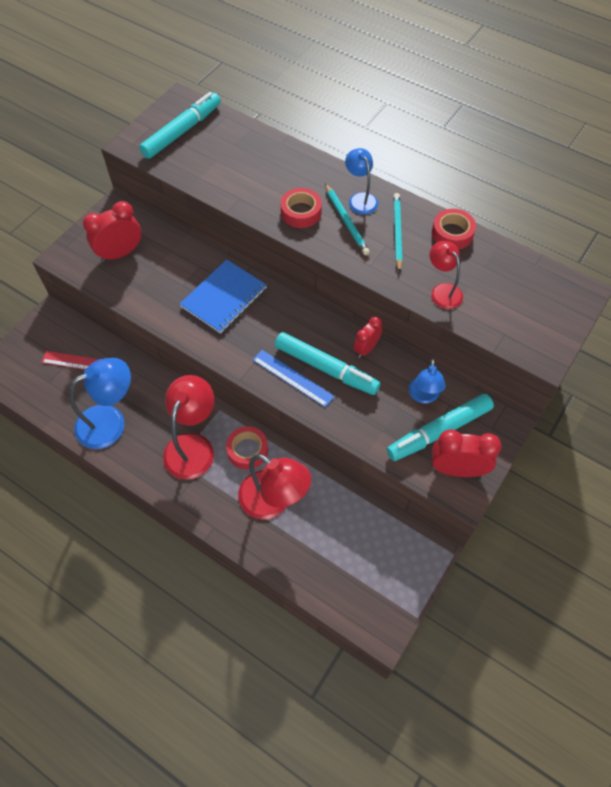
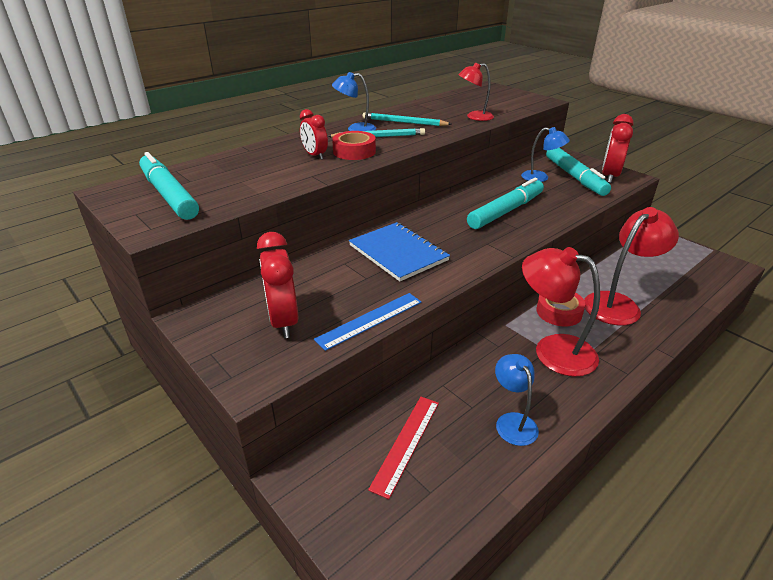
camera: 75 degrees left, 25 degrees down
blue lamp [69,358,131,449] -> blue lamp [495,354,539,446], size x0.59
blue ruler [253,350,334,407] -> blue ruler moved to [314,293,422,351]
red clock [354,316,382,358] -> red clock moved to [300,109,328,160]
red tape [432,209,476,250] -> none

